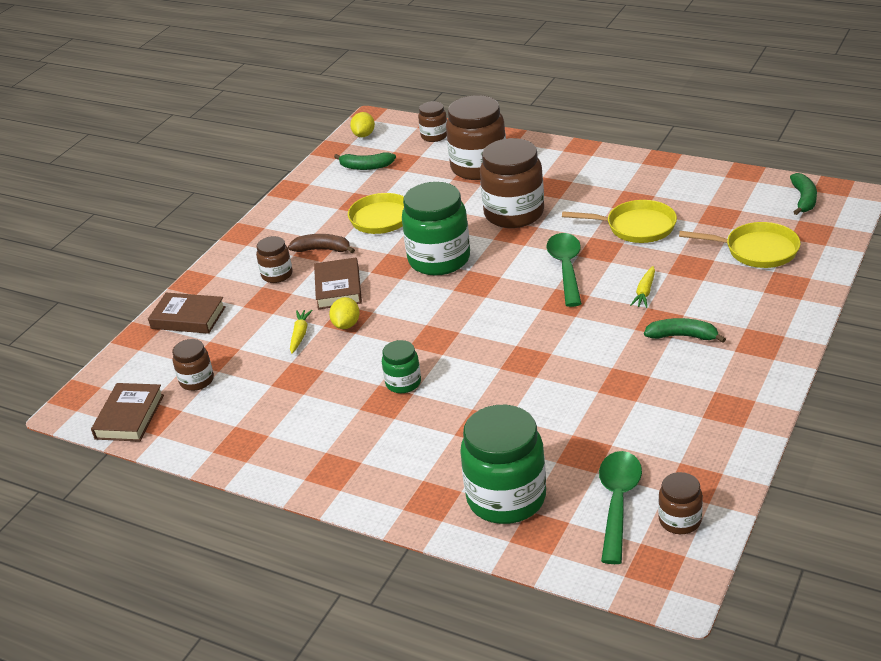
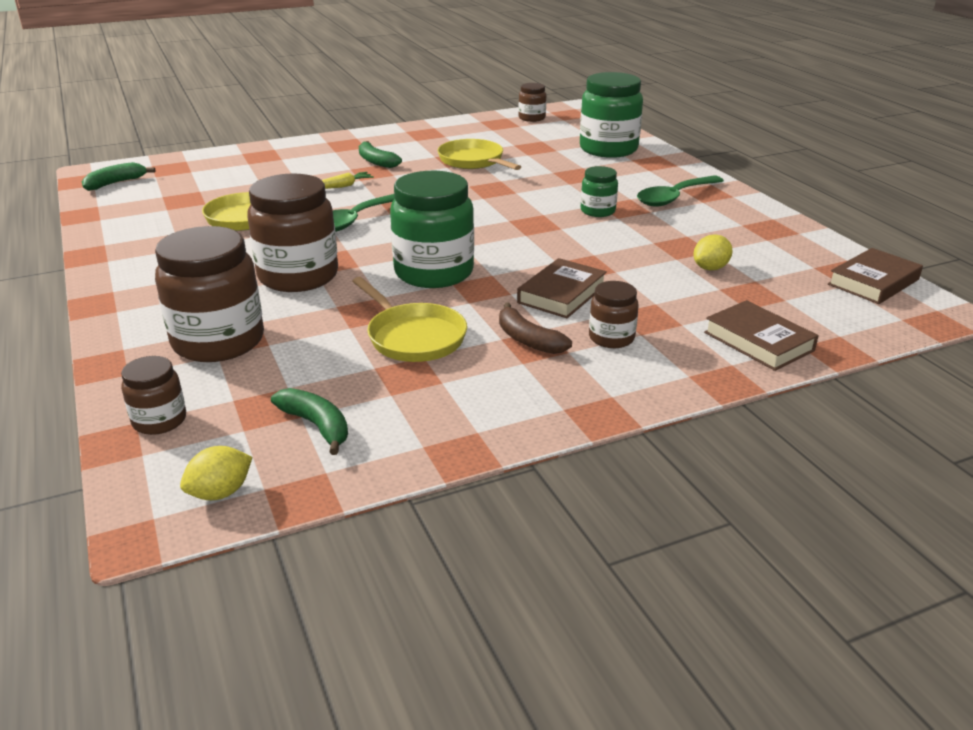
camera: 145 degrees left, 5 degrees down
brown jar [172,339,214,391] -> none
yellow carrot [290,310,312,354] -> none
yellow lemon [329,297,360,329] -> yellow lemon moved to [693,234,733,271]
green spoon [599,451,642,564] -> green spoon moved to [637,176,724,207]
yellow pan [679,222,801,268] -> yellow pan moved to [437,139,521,170]

